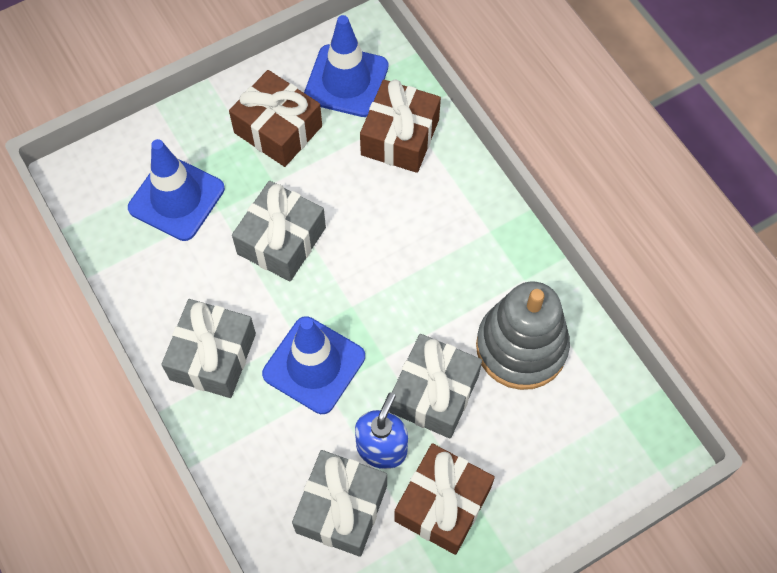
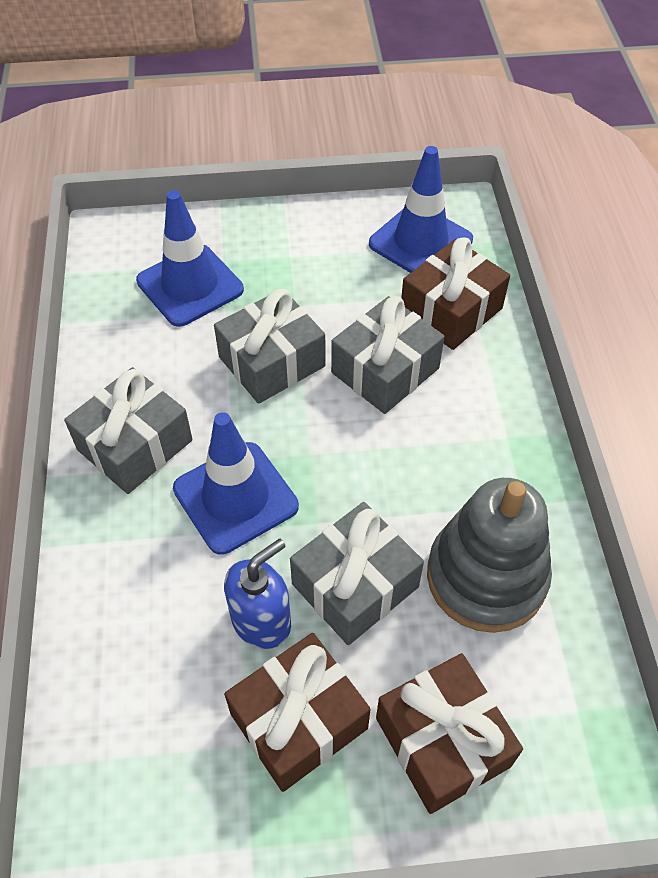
camera: 25 degrees right, 10 degrees down
brown gift [229,70,322,167] -> brown gift moved to [376,653,523,814]
grey gift [292,450,387,557] -> grey gift moved to [331,296,445,414]

